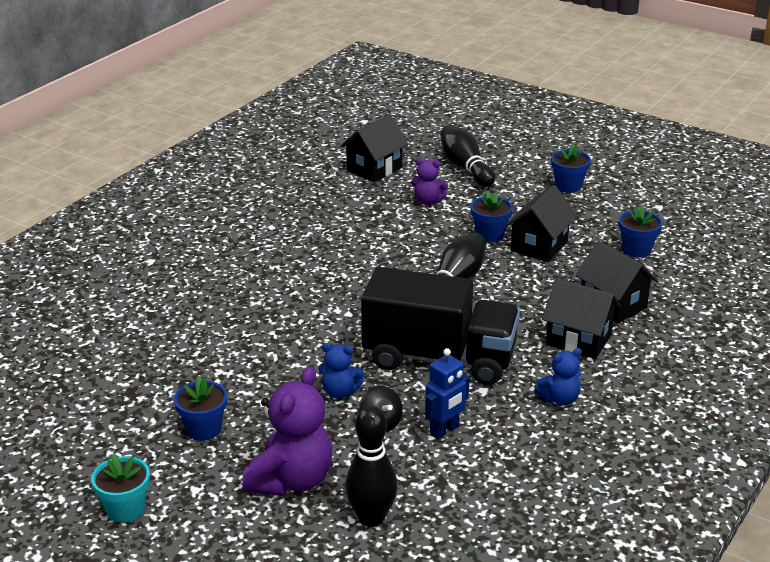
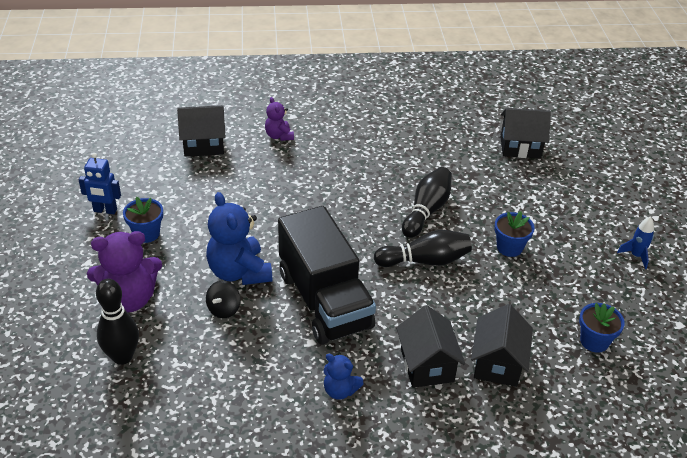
camera: 50 degrees right, 10 degrees up
turquoise flower pot [91,454,150,522] -> none
blue teddy bear [318,343,364,399] -> blue teddy bear [206,192,272,285], size x1.86
purple teddy bear [411,158,448,205] -> purple teddy bear moved to [265,97,294,141]
blue robot [425,348,469,440] -> blue robot moved to [79,153,121,214]
black bowling pin [440,125,495,187] -> black bowling pin moved to [402,167,452,238]
black house [506,185,577,262] -> black house moved to [177,105,225,157]
blue flower pot [551,144,591,193] -> blue rocket [617,216,654,269]

